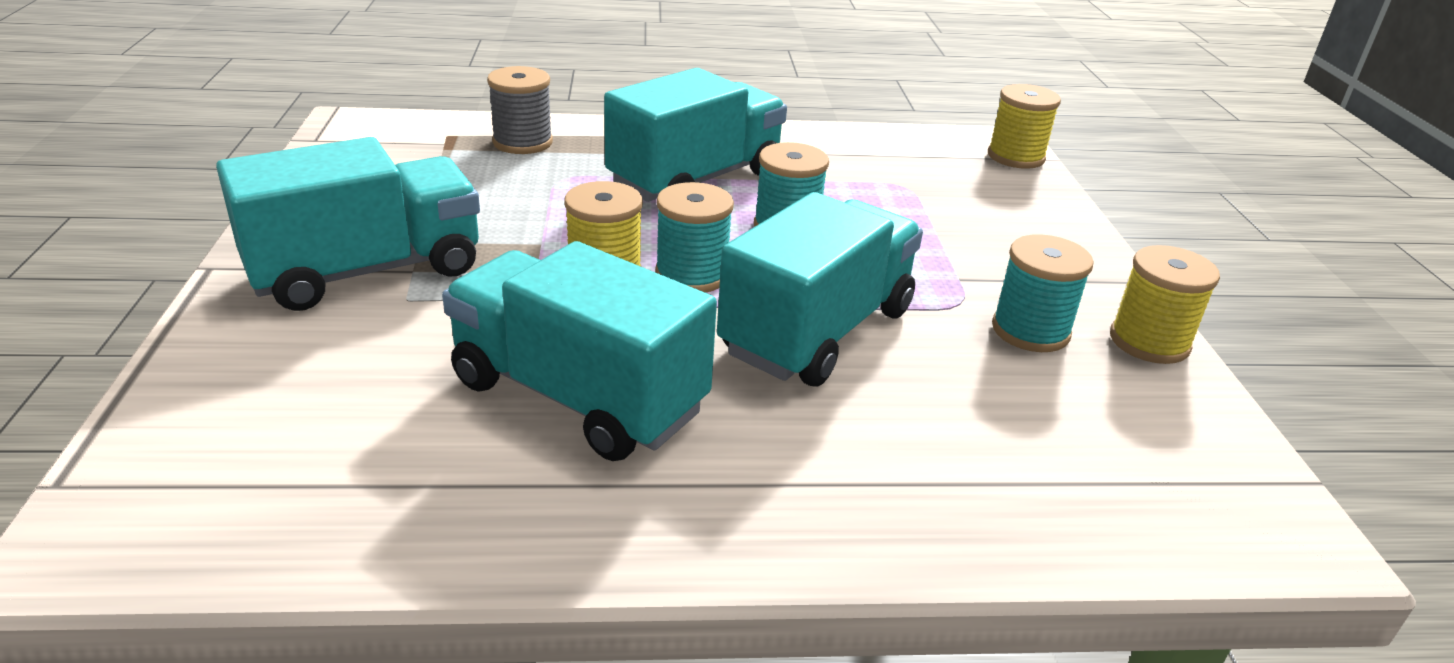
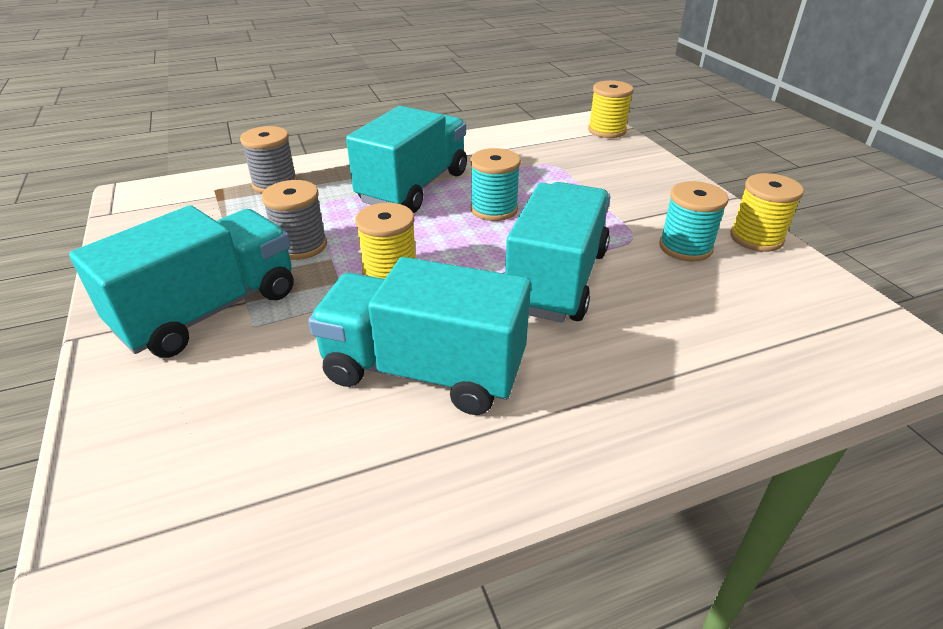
camera: 15 degrees left, 5 degrees up
turquoise spool [655,182,734,293] -> none
none -> grey spool [262,180,327,260]

